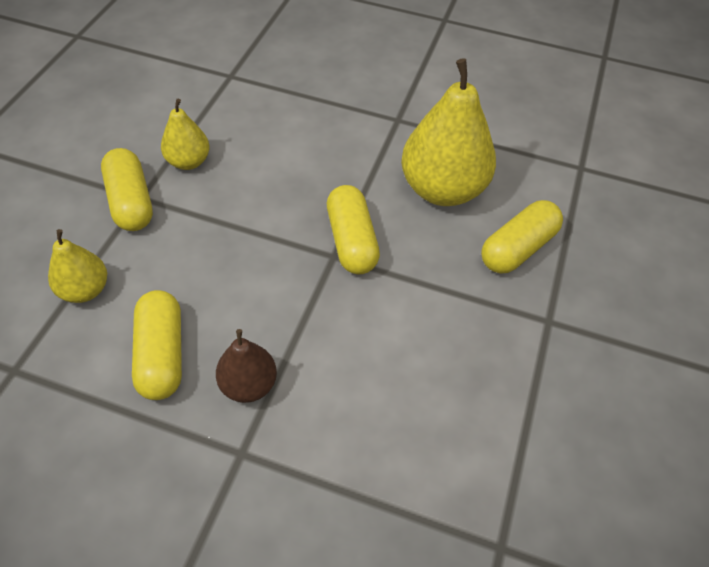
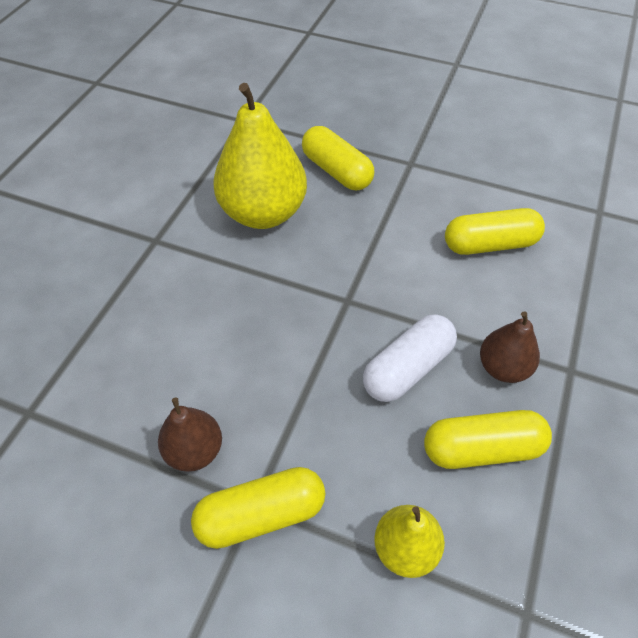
camera: 85 degrees left, 0 degrees up
yellow pear [161,99,210,170] -> brown pear [158,398,222,472]
yellow capsule [327,185,380,274] -> yellow capsule moved to [445,208,545,255]
none -> white capsule [363,315,457,402]

